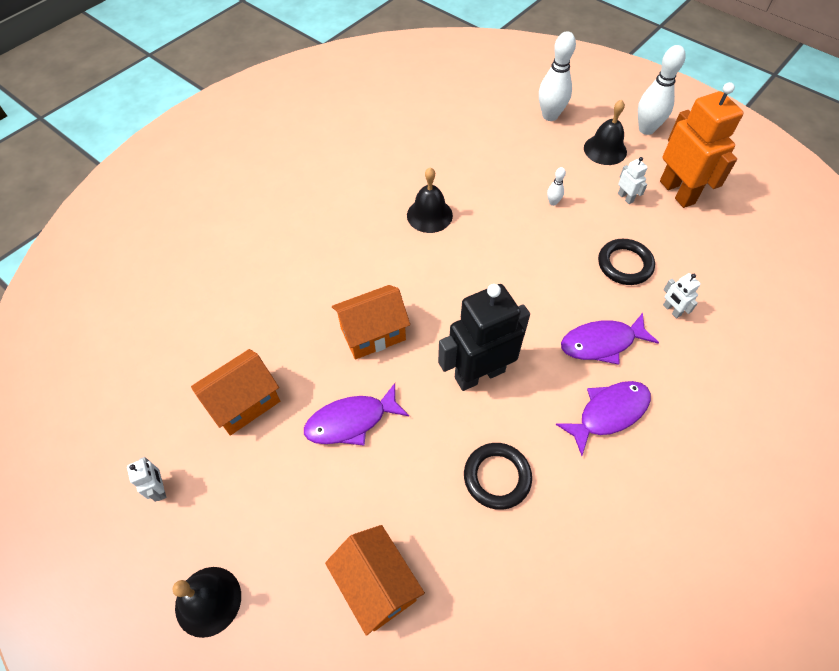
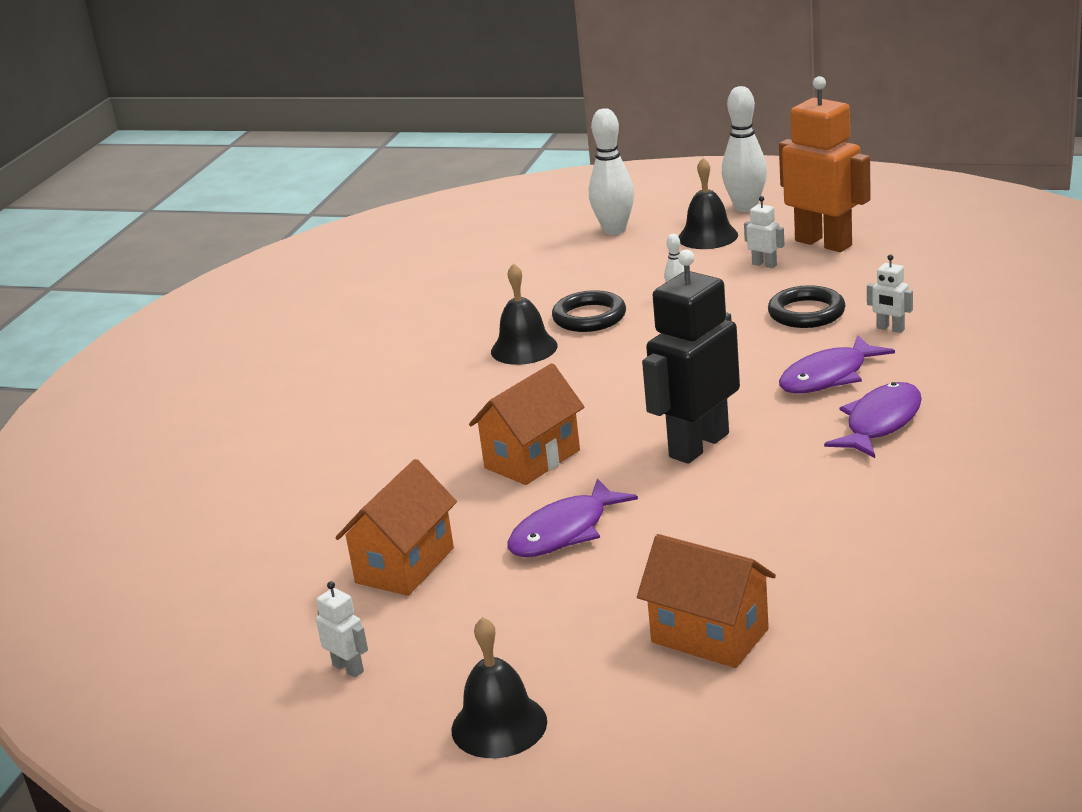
camera: 20 degrees left, 30 degrees down
black ring [464,443,532,510] -> black ring moved to [552,290,626,332]

